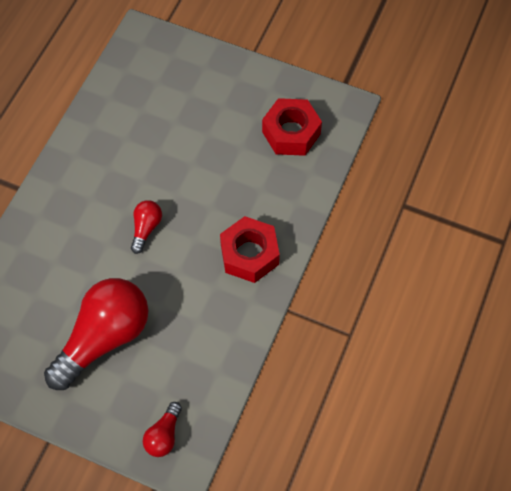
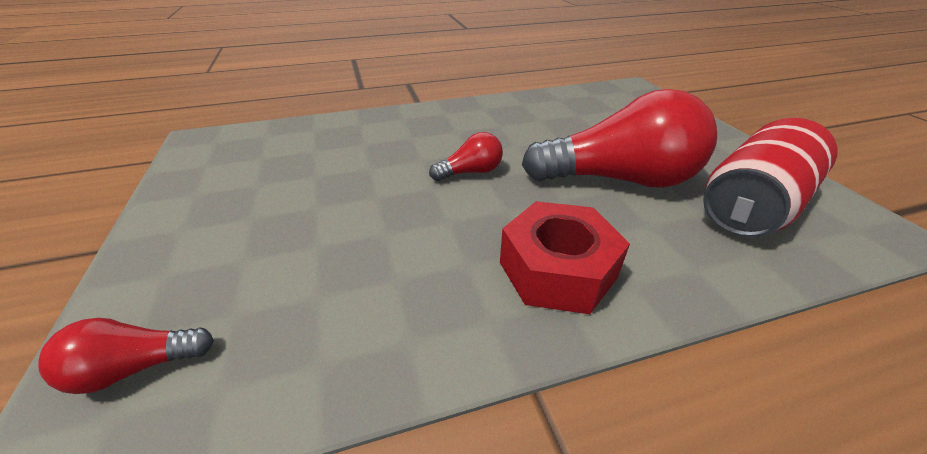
camera: 50 degrees right, 25 degrees down
red light bulb [44,278,149,390] -> red light bulb moved to [522,89,717,188]
red nut [262,98,322,156] -> red can [703,118,837,237]

